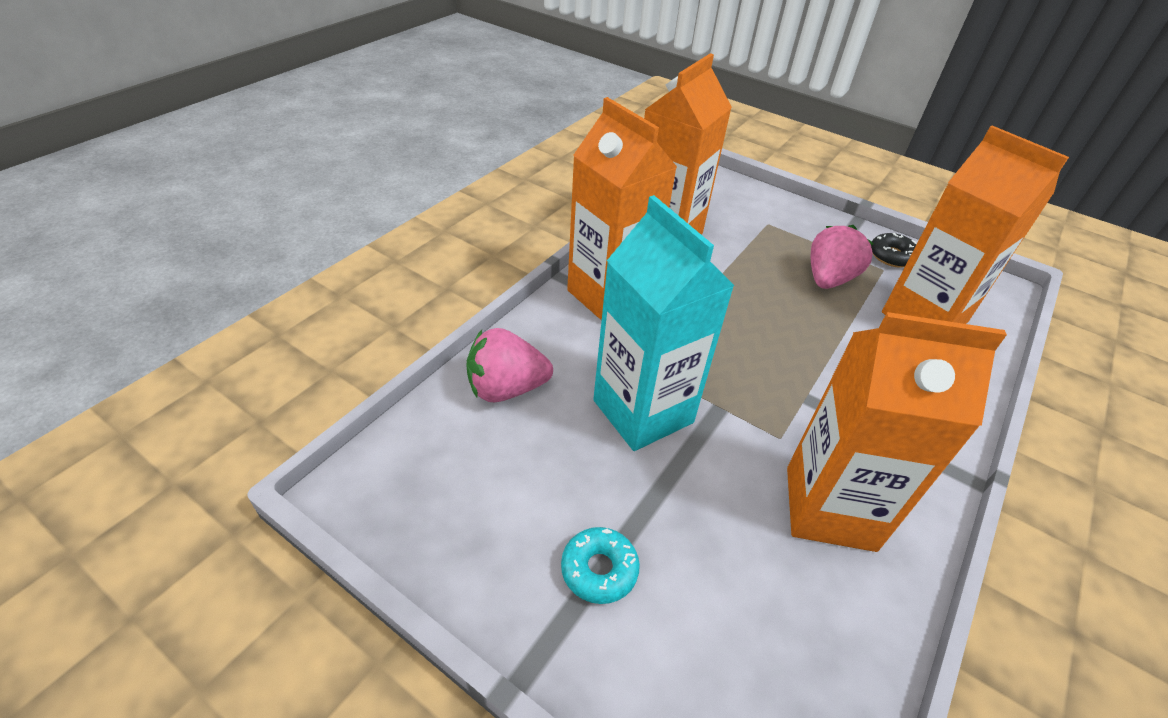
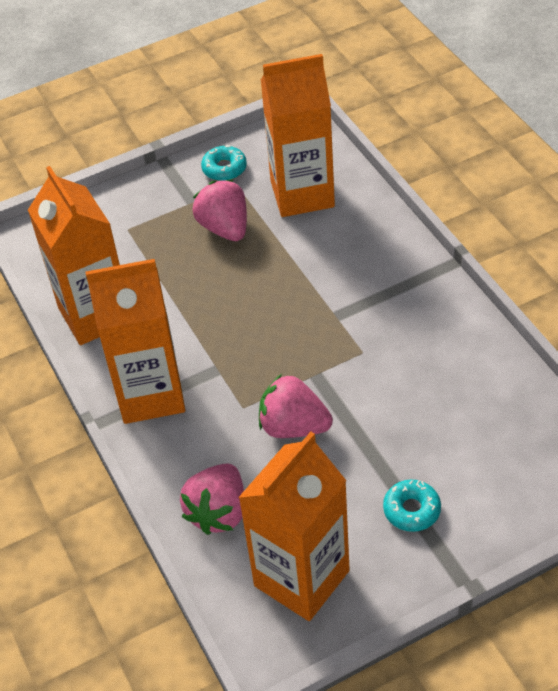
camera: 55 degrees left, 5 degrees up
turquoise carton [593,195,735,451] -> pink strawberry [259,374,333,438]
orange carton [787,312,1007,552] -> orange carton moved to [238,432,350,621]
black donut [871,233,917,268] -> turquoise donut [201,145,247,181]

